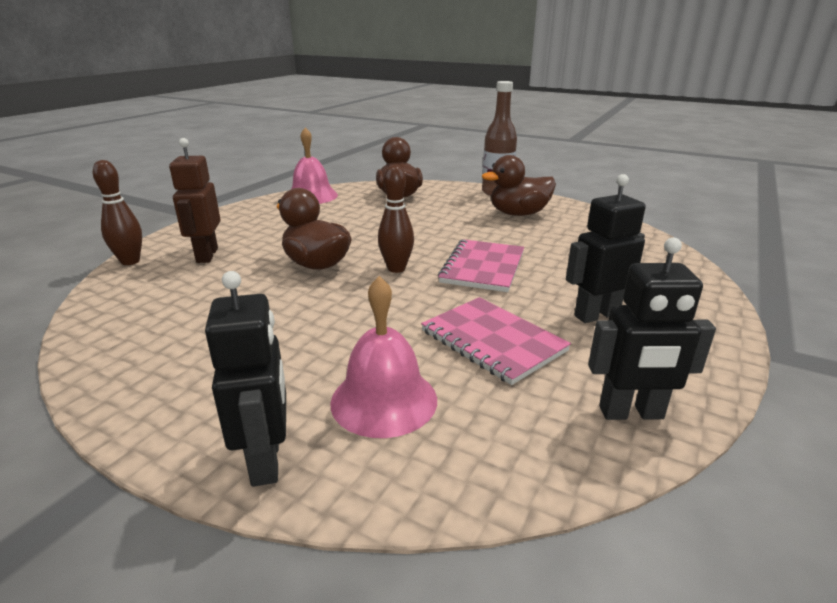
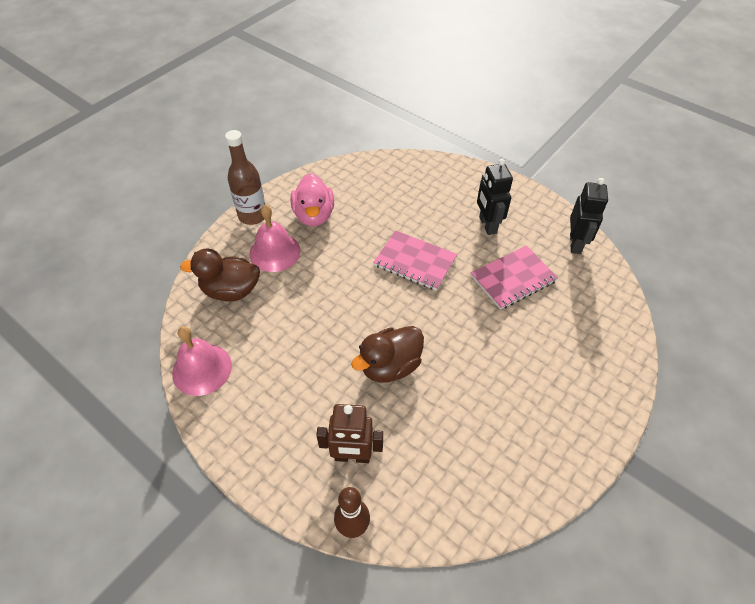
camera: 80 degrees left, 25 degrees up
black robot [205,271,286,487] -> none
pink bell [330,276,437,438] -> pink bell moved to [249,205,301,272]
brown bowling pin [378,165,414,273] -> none
brown duck [482,155,556,216] -> pink duck [291,173,334,226]

